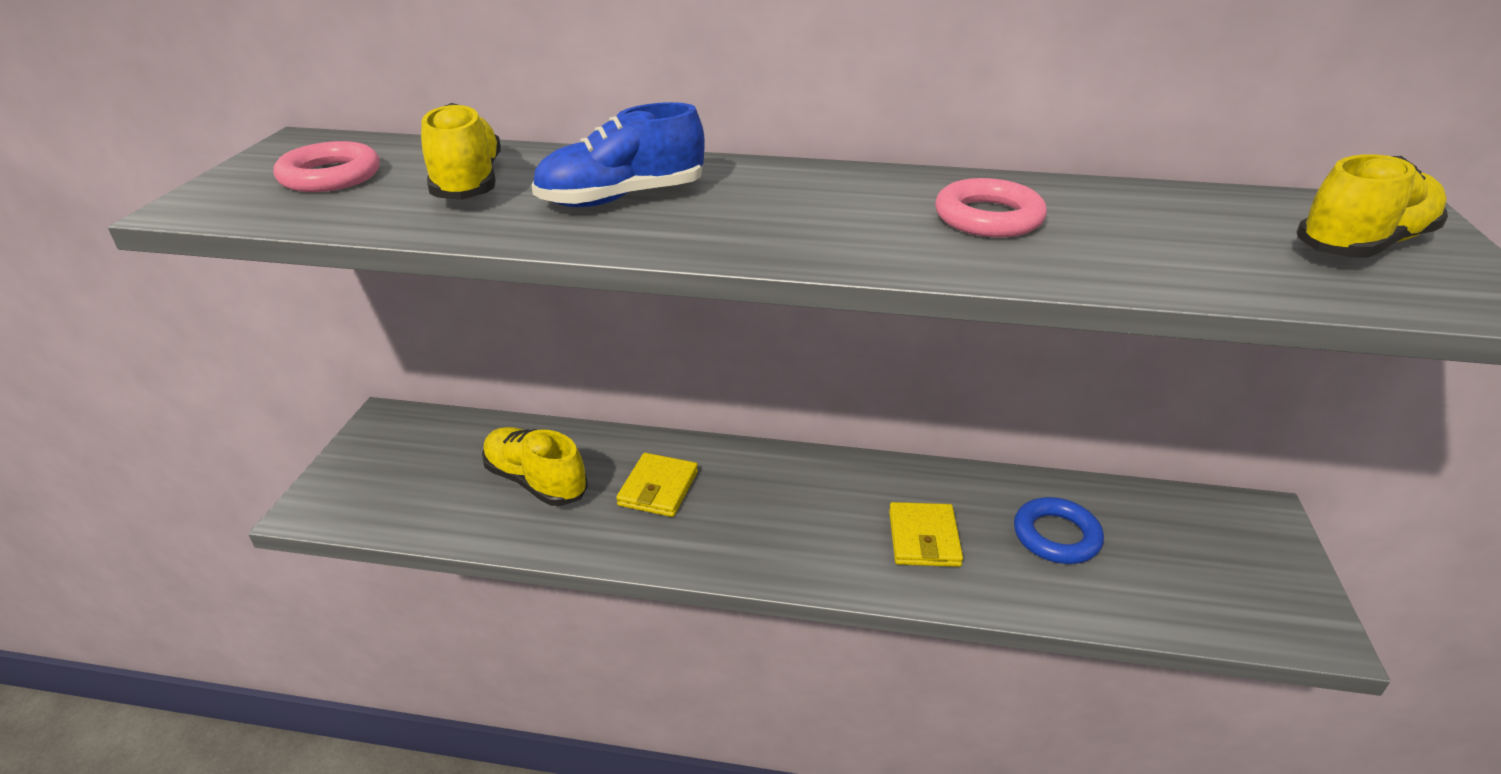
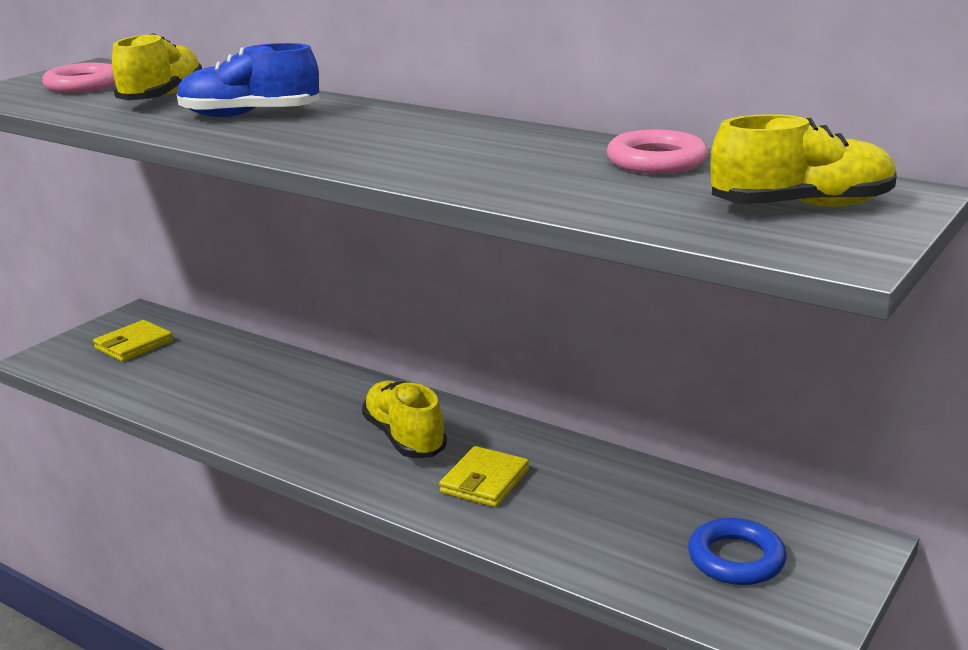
camera: 25 degrees right, 10 degrees down
yellow shoe [482,427,588,506] -> yellow shoe moved to [362,380,447,458]
yellow wallet [616,453,698,517] -> yellow wallet moved to [93,320,173,362]
pink ring [935,178,1047,237] -> pink ring moved to [607,129,708,174]
blue ring [1014,497,1104,564] -> blue ring moved to [688,518,787,585]

